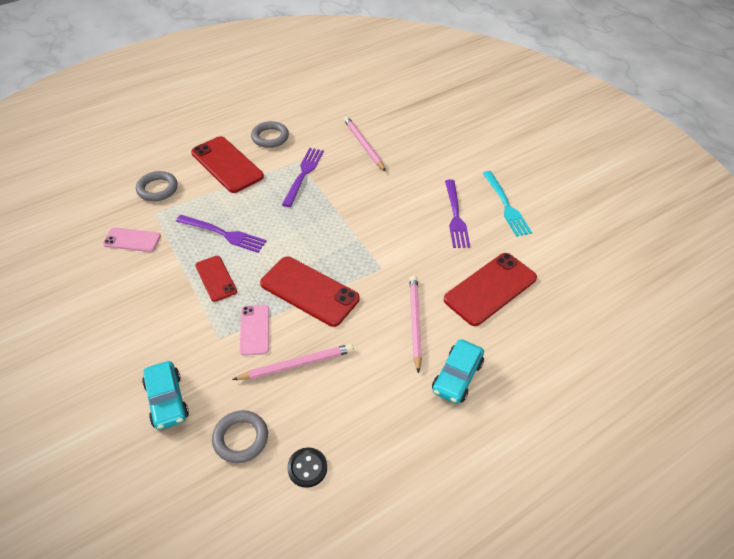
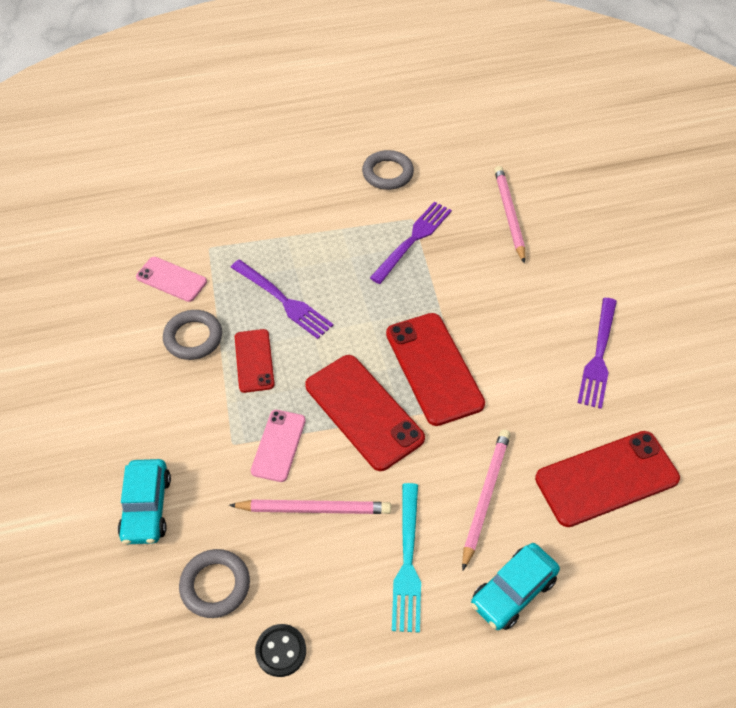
camera: 20 degrees right, 5 degrees up
grey ring [136,171,178,201] -> grey ring moved to [163,310,222,360]
red phone [191,136,264,193] -> red phone moved to [386,313,485,426]
turquoise fork [483,171,532,237] -> turquoise fork moved to [392,483,421,633]

